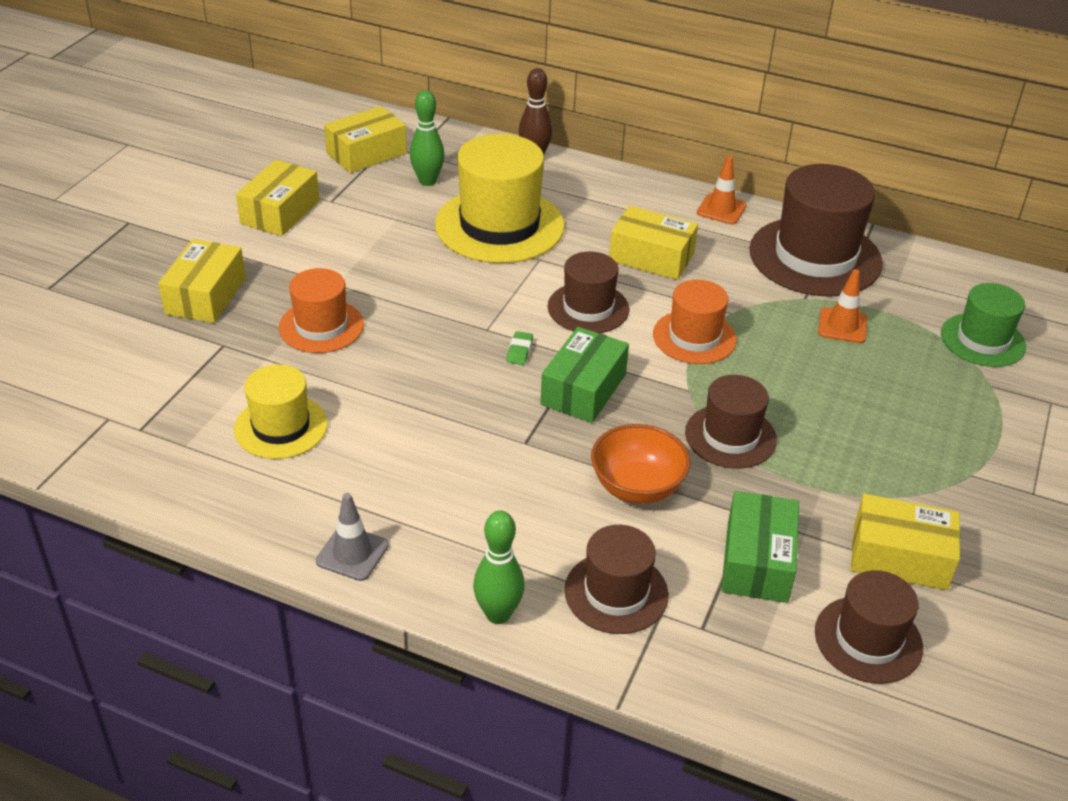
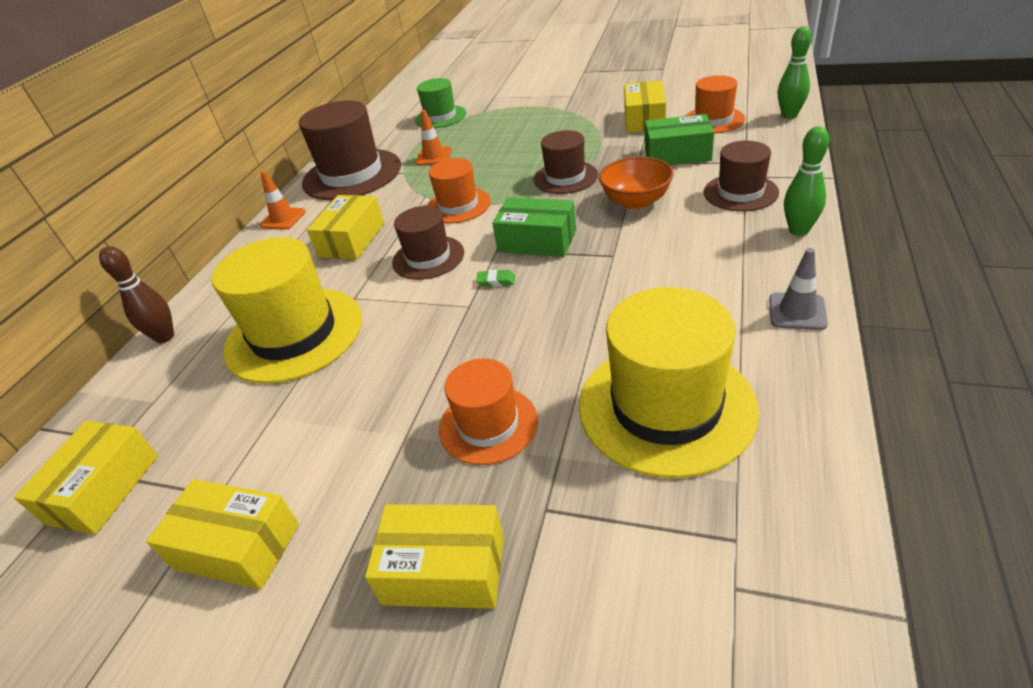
camera: 90 degrees left, 0 degrees up
yellow hat [234,364,328,459] -> yellow hat [579,287,759,478], size x1.71
yellow box [324,106,407,173] -> yellow box turned 60 degrees clockwise [14,421,158,535]
green bowling pin [410,90,445,186] -> green bowling pin moved to [778,26,812,119]
brown hat [815,570,923,684] -> orange hat [685,75,745,134]

